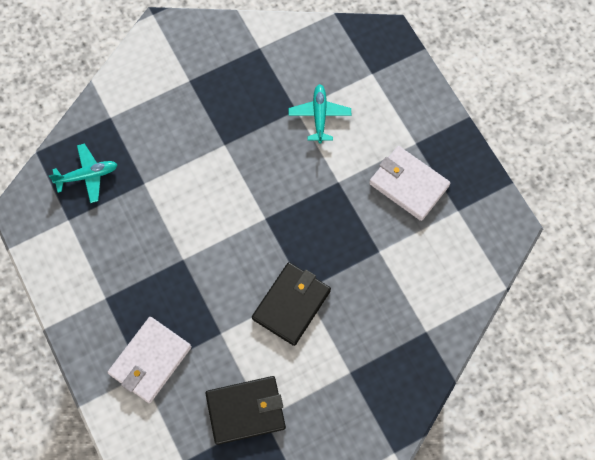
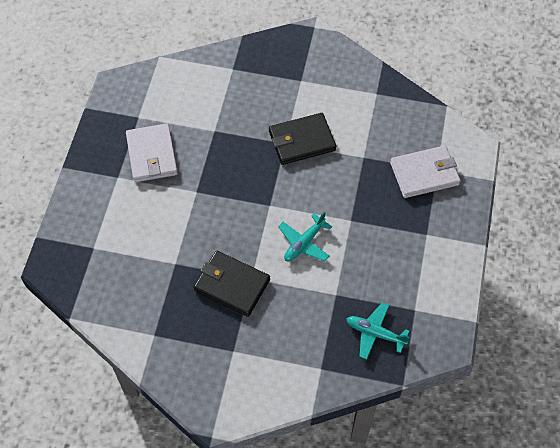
camera: 140 degrees left, 10 degrees down
black wallet [205,376,286,445] -> black wallet moved to [194,251,270,317]
turquoise plane [288,84,351,144] -> turquoise plane moved to [278,212,332,261]

